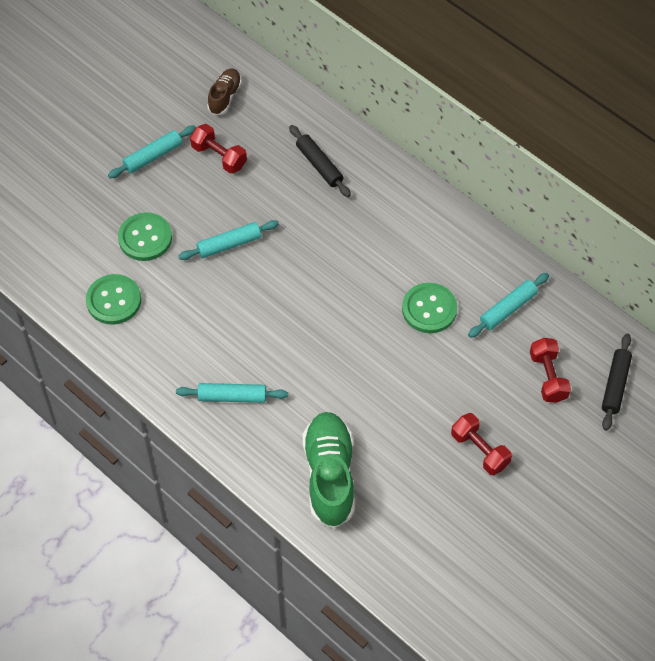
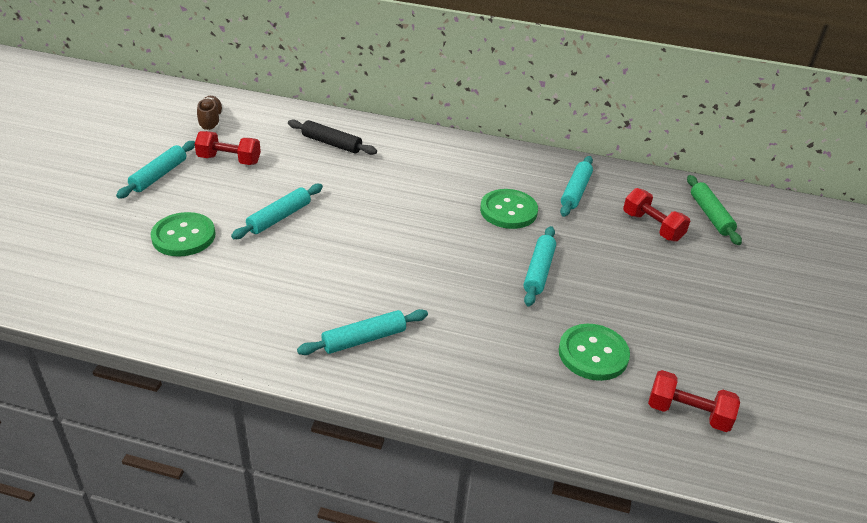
camera: 30 degrees left, 20 degrees down
green button [86,274,141,325] -> green button moved to [559,324,630,381]
green shoe [303,412,355,529] -> none
red dumbbell [451,413,512,475] -> red dumbbell moved to [648,370,740,432]
black rolling pin [602,334,632,431] -> green rolling pin [687,175,742,245]
none -> turquoise rolling pin [523,226,556,306]

